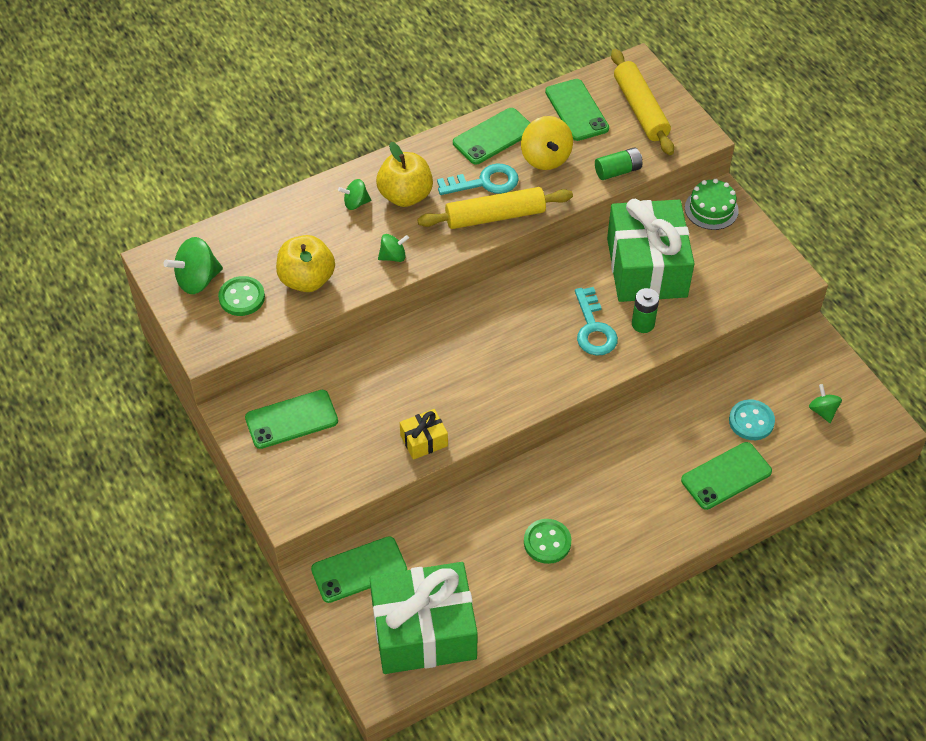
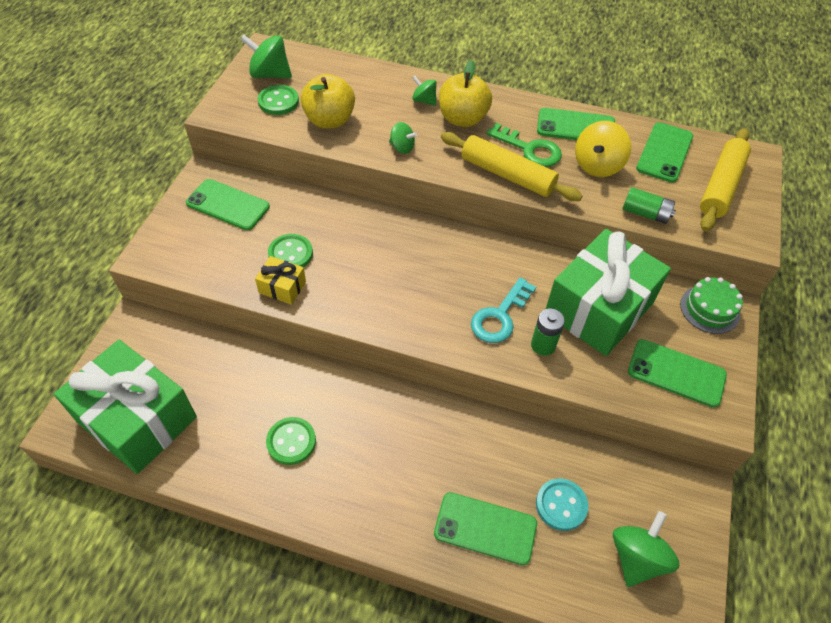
camera: 45 degrees right, 0 degrees up
green phone [311,536,407,603] -> green phone moved to [628,339,727,408]
turquoise key [437,164,519,195] -> green key [486,123,562,167]
green spinning top [809,384,842,423] -> green spinning top [613,511,679,587], size x1.71
none -> green button [268,234,313,267]

